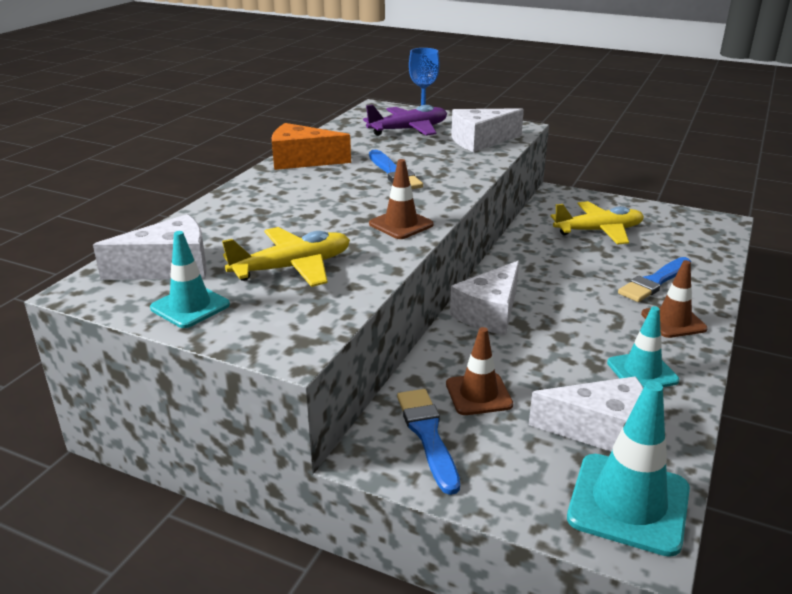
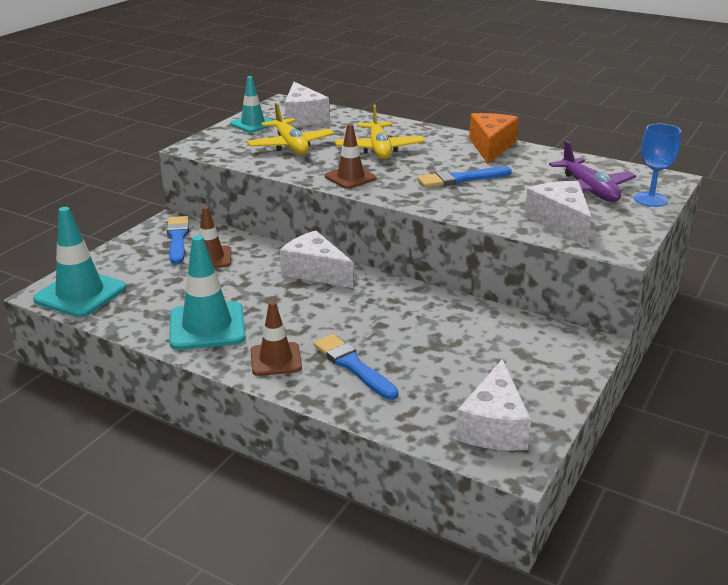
camera: 95 degrees right, 0 degrees up
blue brush [397,389,460,495] -> blue brush turned 90 degrees counterclockwise [167,216,189,264]
white cheese [529,376,643,451] -> white cheese moved to [456,359,531,451]
yellow plane [551,201,644,245] -> yellow plane moved to [335,105,425,159]
turquoise traffic cone [607,306,679,388] -> turquoise traffic cone [169,235,246,350], size x1.58

